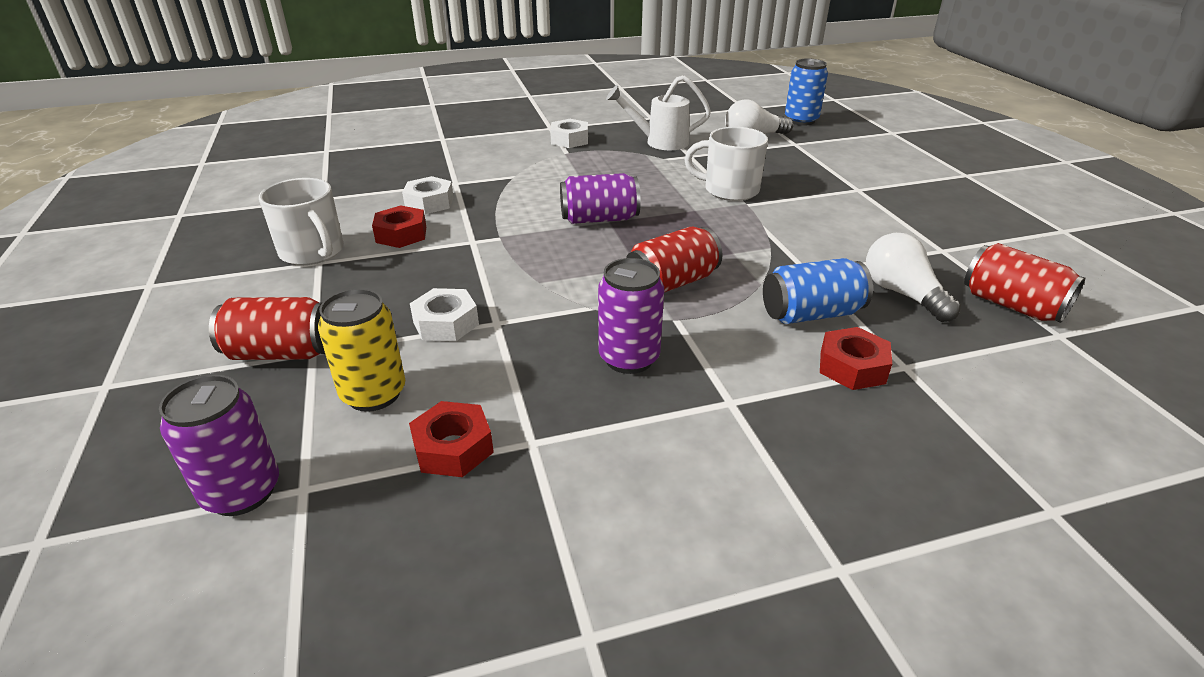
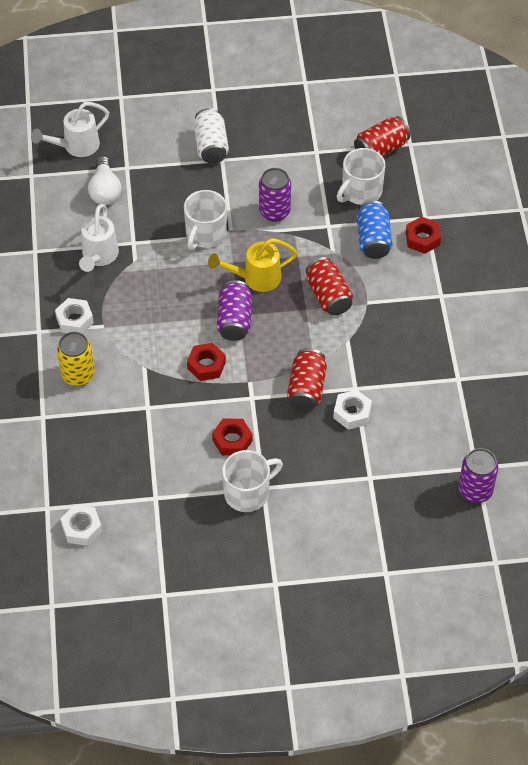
camera: 80 degrees left, 20 degrees up
red can [209,297,325,360] -> red can moved to [287,349,327,411]
yellow can [318,289,405,412] -> yellow can moved to [57,332,95,386]
white nut [402,176,454,214] -> white nut moved to [60,505,102,546]
red nut [409,401,494,477] -> red nut moved to [187,343,226,381]
purple can [598,258,664,374] -> purple can moved to [259,168,291,222]
blue can [785,58,828,126] -> white watering can [31,102,109,157]
white light bulb [866,233,961,322] -> white mug [337,148,385,205]
none -> white can [194,108,229,164]
none -> yellow watering can [208,238,298,292]

